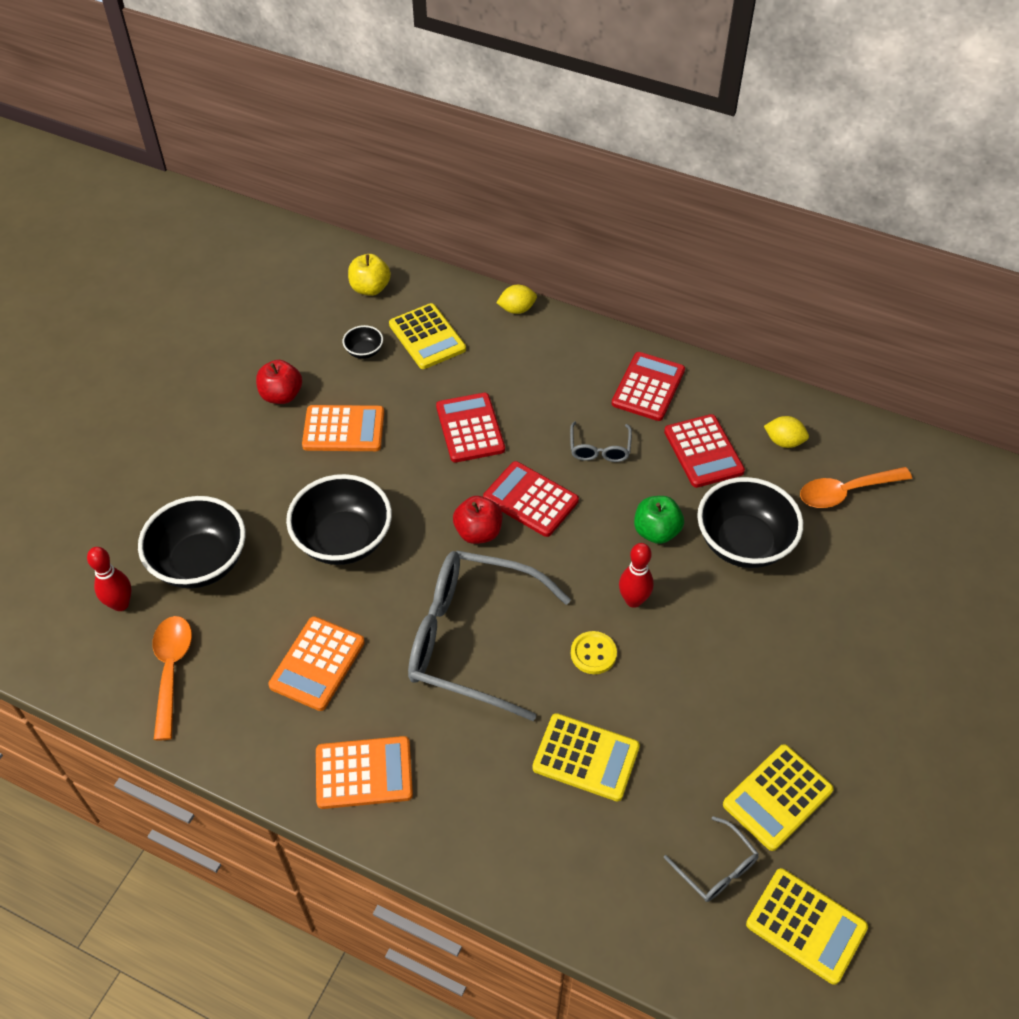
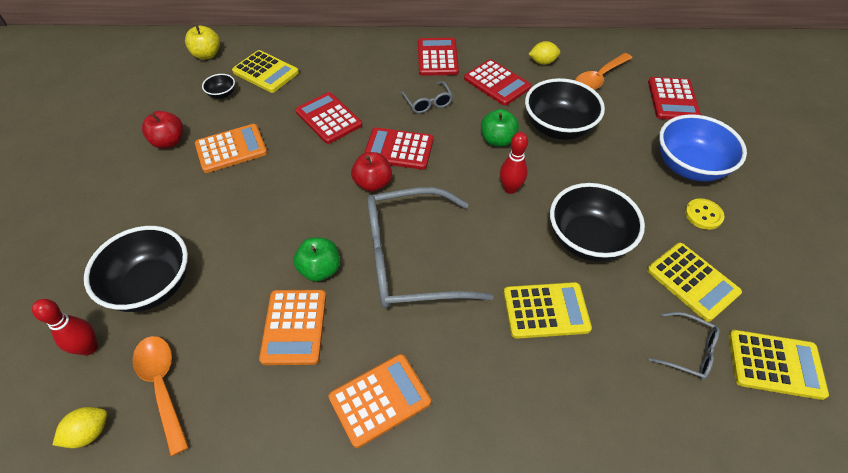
camera: 25 degrees left, 0 degrees up
black bowl [286,474,392,565] -> black bowl moved to [550,183,645,262]
yellow lemon [496,285,537,314] -> yellow lemon moved to [53,407,107,448]
yellow button [571,631,617,674] -> yellow button moved to [685,198,724,230]
yellow calculator [723,744,834,851] -> yellow calculator turned 60 degrees counterclockwise [647,243,742,322]
none -> green apple [293,237,340,282]
none -> red calculator [648,77,701,120]
none -> blue bowl [659,114,747,182]

